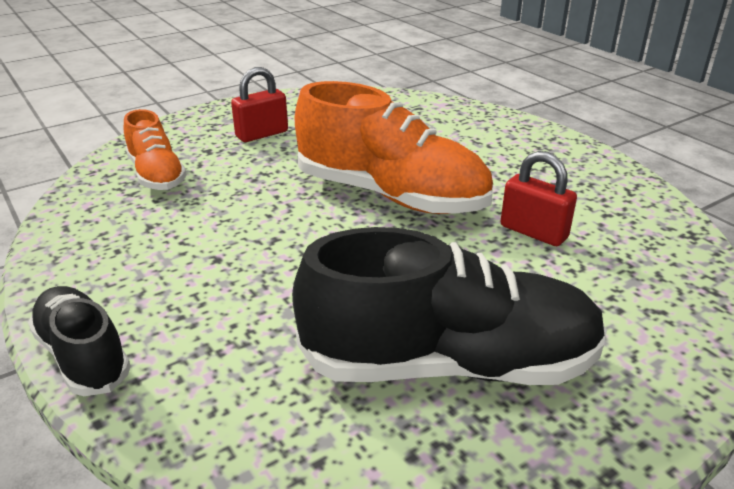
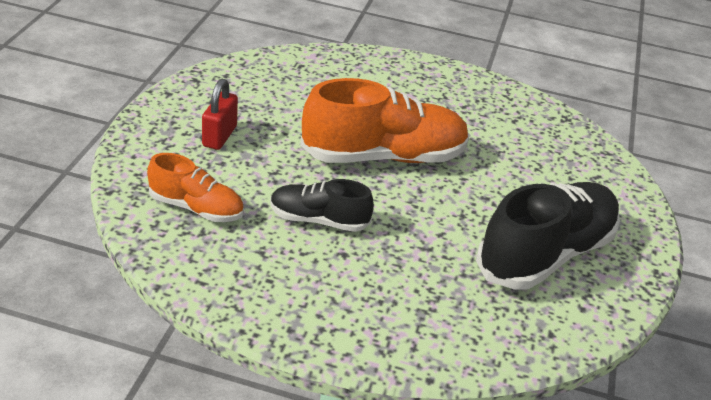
camera: 45 degrees left, 5 degrees up
black shoe [28,286,131,396] -> black shoe moved to [270,179,374,232]
red padlock [501,151,577,246] -> none

